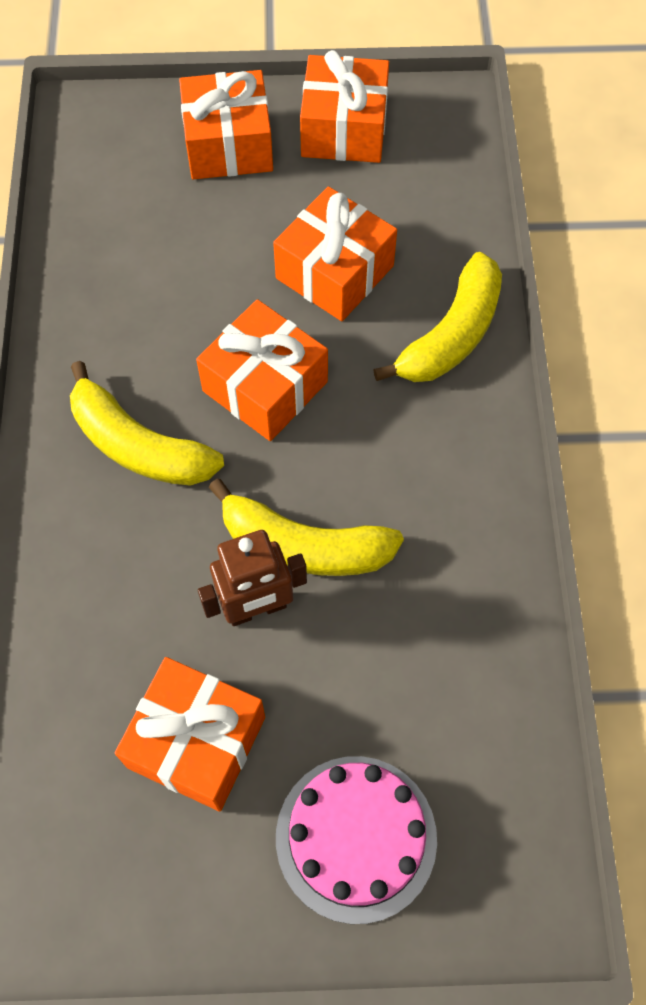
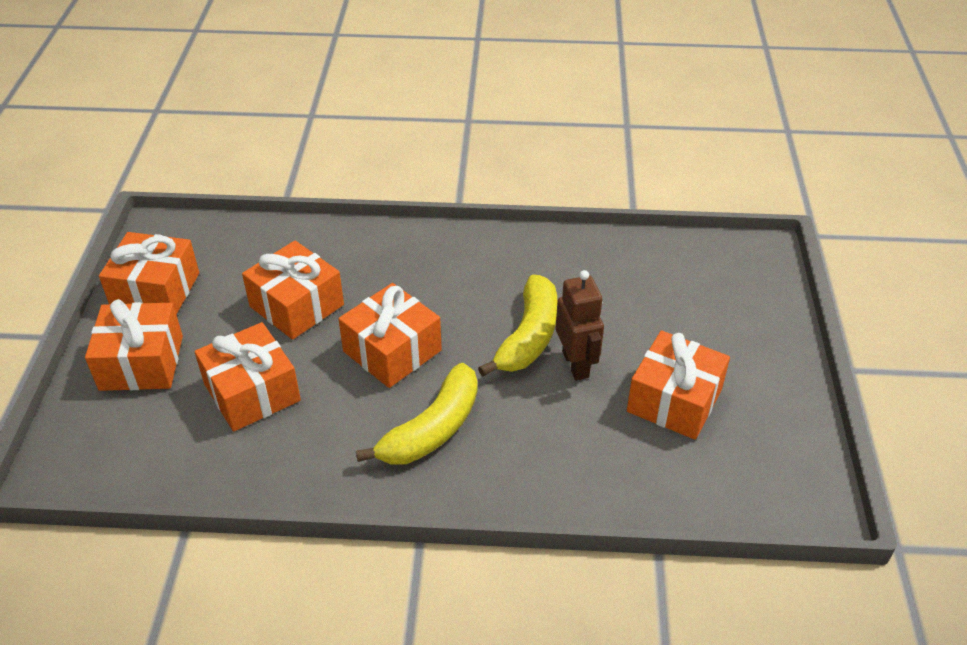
camera: 85 degrees left, 20 degrees down
pink cake [276,756,437,924] -> none
yellow banana [373,252,502,382] -> none
none -> orange gift [195,322,301,431]

